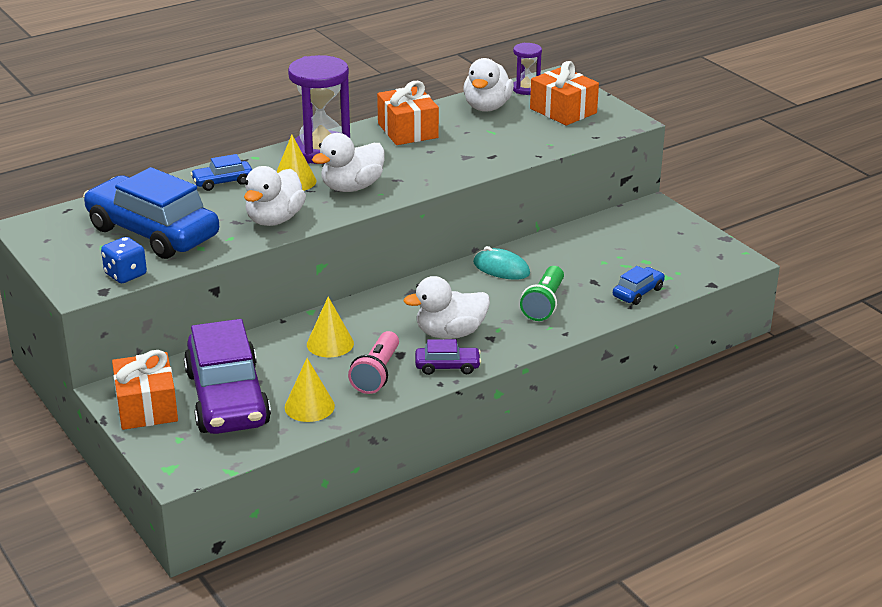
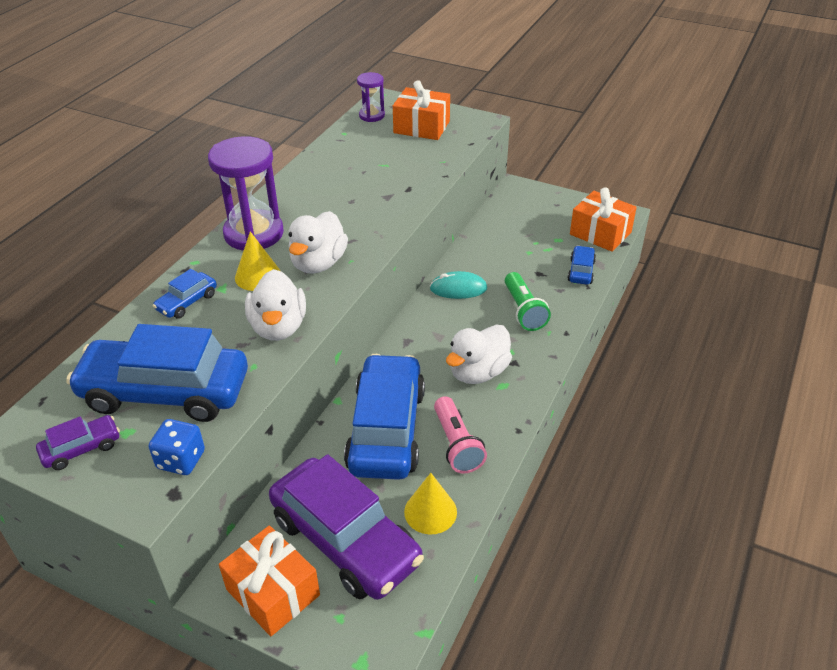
camera: 30 degrees left, 10 degrees up
yellow cone [307,297,354,357] -> blue car [344,354,425,480]
orange gift [377,81,439,145] -> orange gift moved to [570,187,637,252]
purple car [415,339,481,375] -> purple car moved to [36,415,120,470]
white duck [463,58,514,112] -> none

